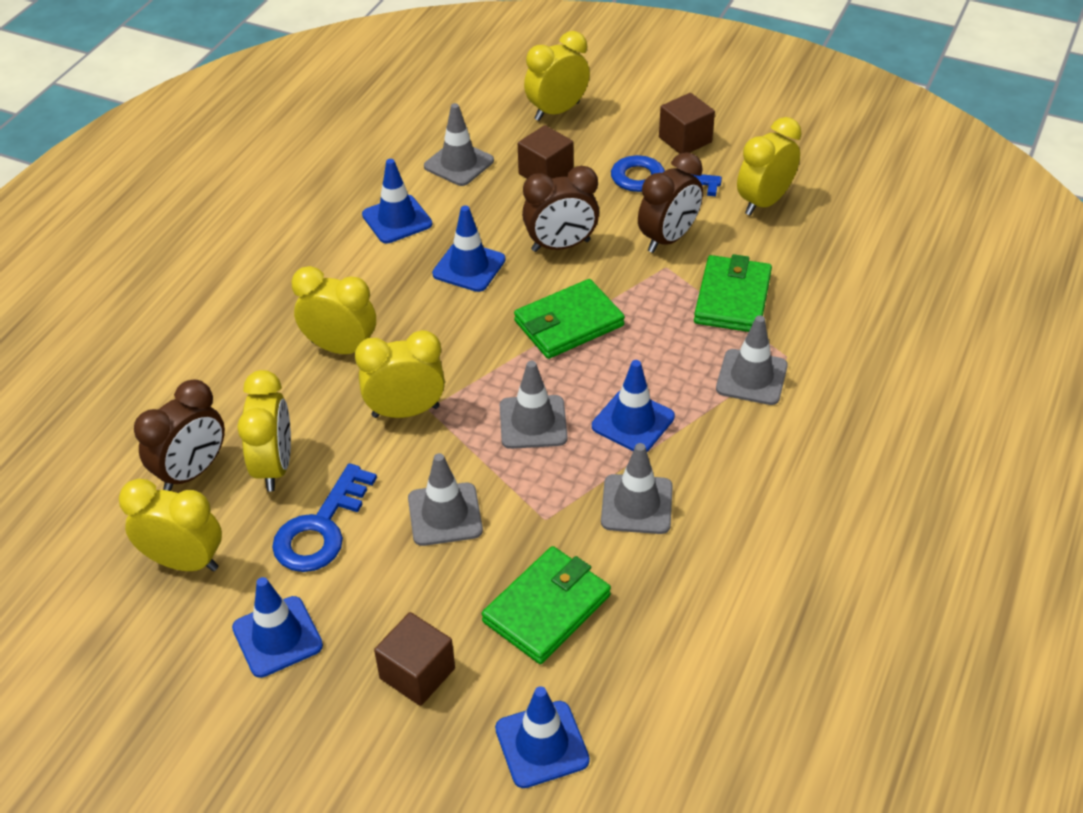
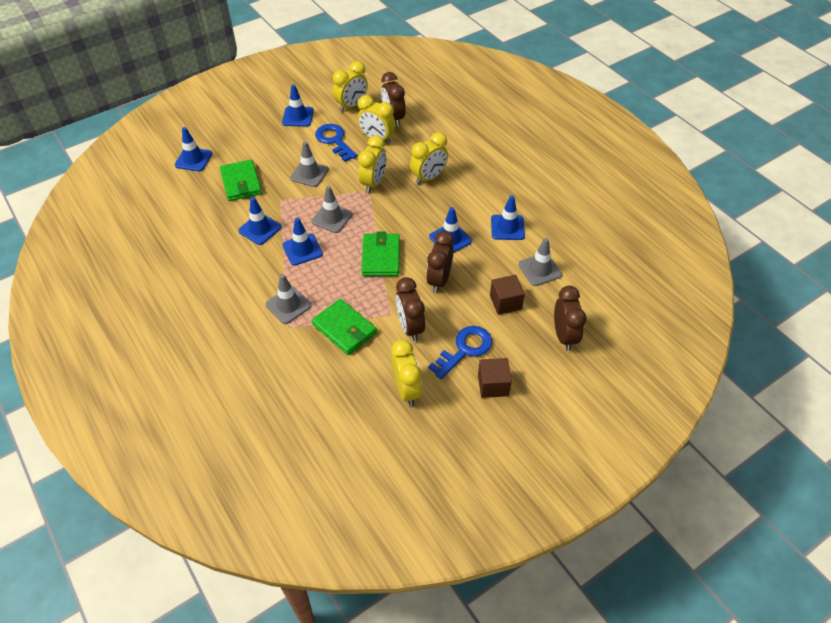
camera: 120 degrees right, 5 degrees up
brown cube [374,612,455,706] -> none
yellow clock [524,31,590,121] -> brown clock [554,286,587,351]
grey traffic cone [601,443,673,534] -> blue traffic cone [238,197,281,245]

